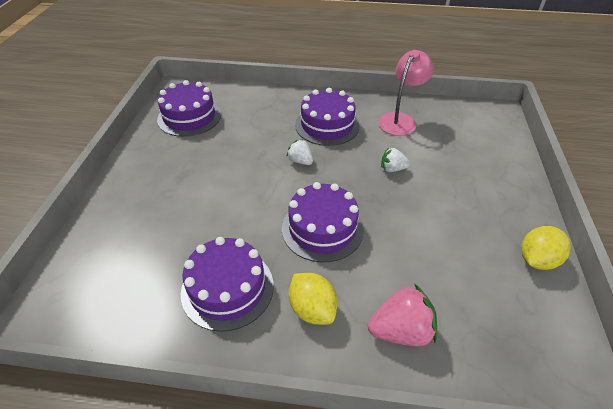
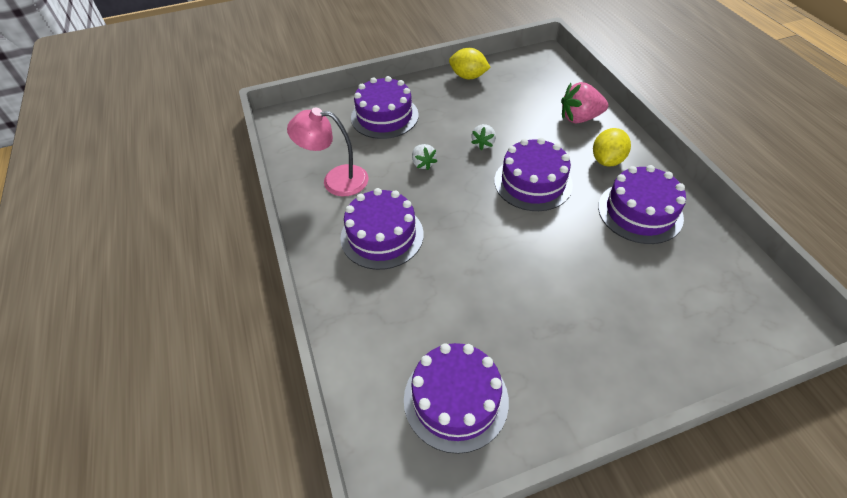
camera: 115 degrees left, 5 degrees up
white strawberry [287,139,313,165] -> white strawberry moved to [471,124,496,150]
pink strawberry [368,284,437,346] -> pink strawberry turned 60 degrees counterclockwise [561,82,608,124]
none -> purple cake [351,76,419,139]

